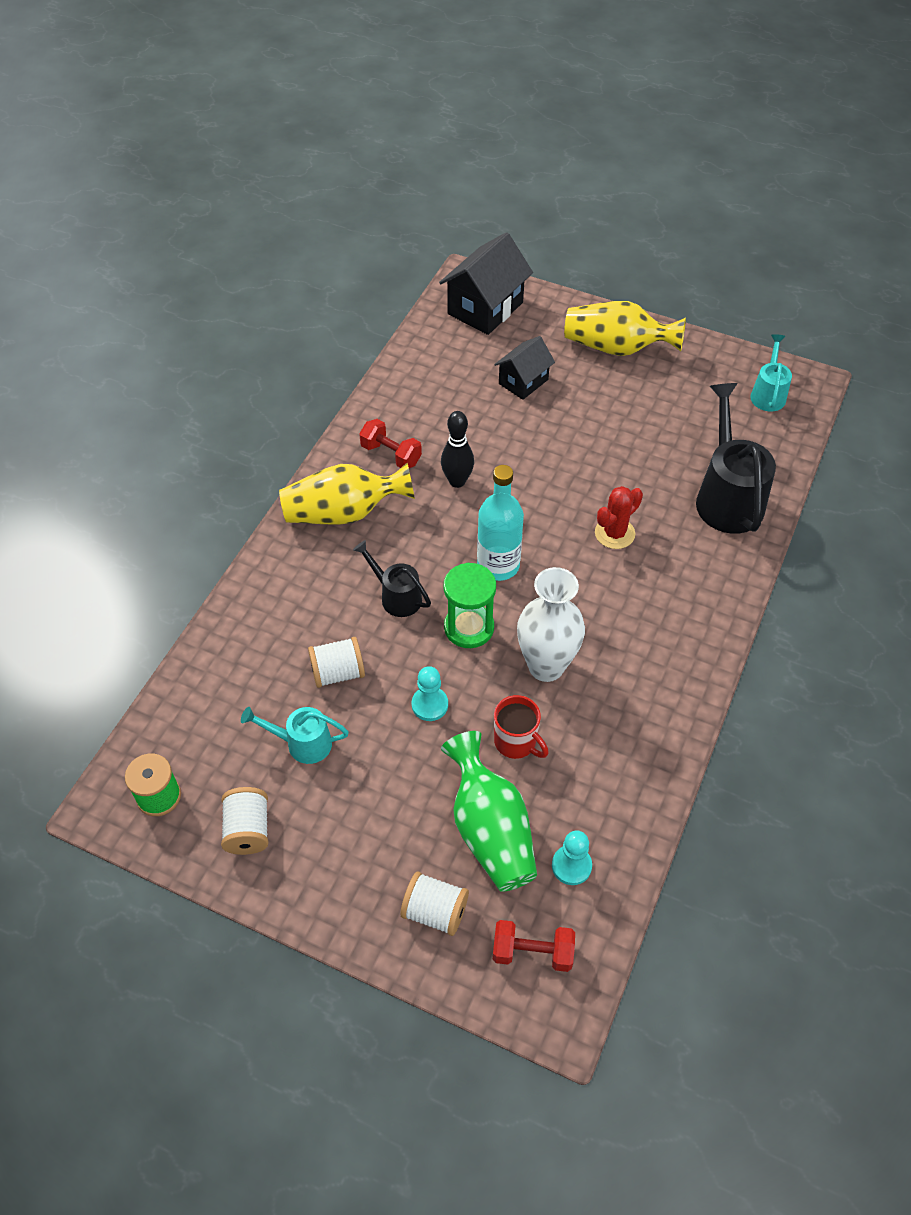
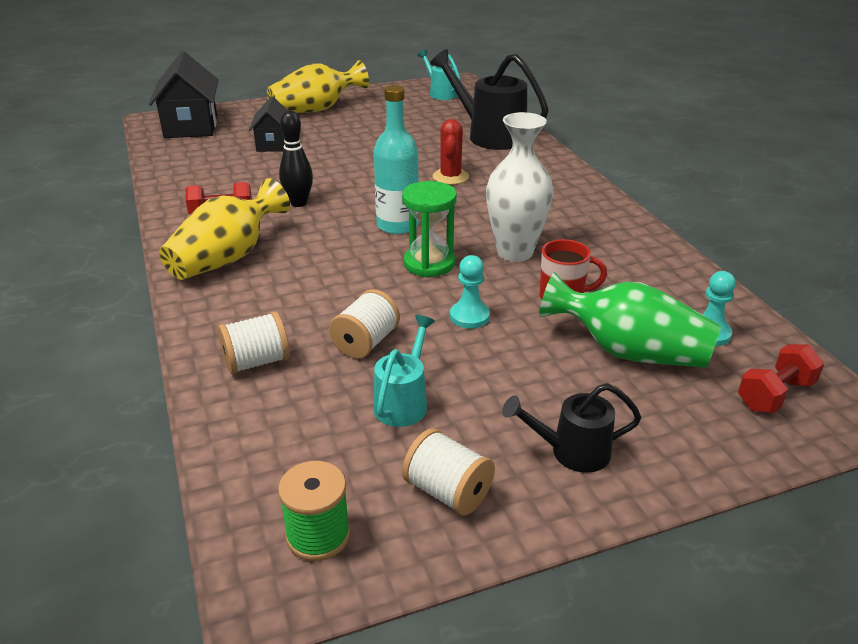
camera: 45 degrees left, 20 degrees down
turquoise watering can [241,707,349,764] -> turquoise watering can turned 150 degrees clockwise [373,315,435,427]
black watering can [353,540,431,617] -> black watering can moved to [502,383,642,473]
white spool [400,871,469,936] -> white spool moved to [218,312,290,374]

